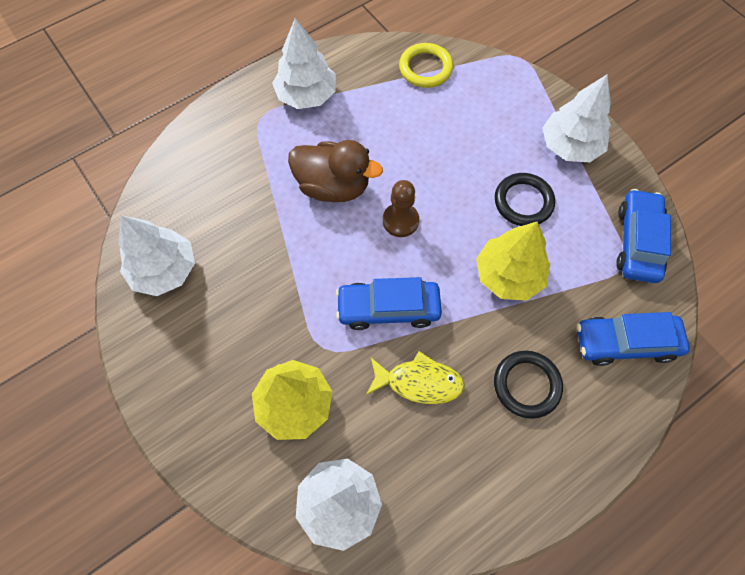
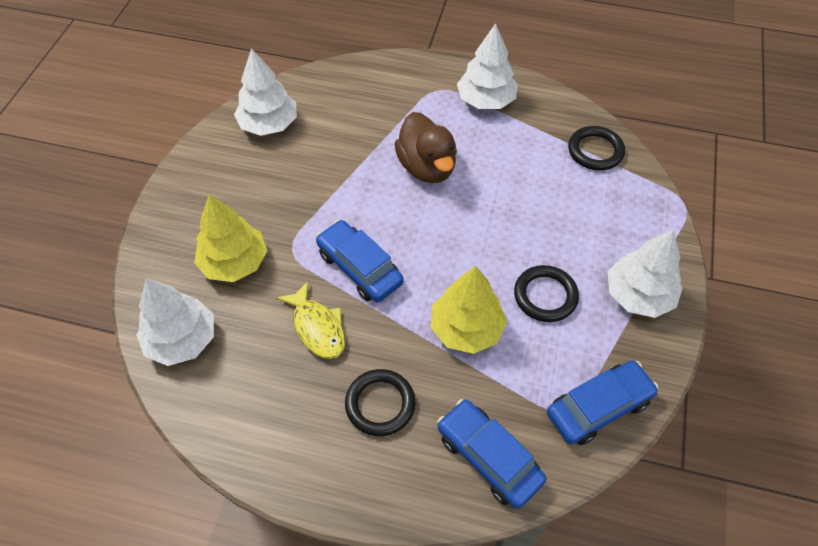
camera: 50 degrees right, 10 degrees down
brown pawn [383,180,419,237] -> none
yellow ring [399,43,453,88] -> black ring [568,126,625,170]

